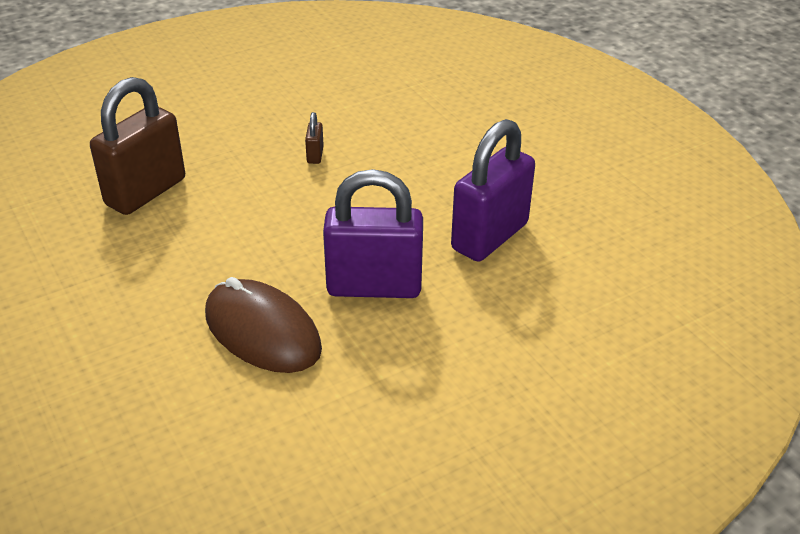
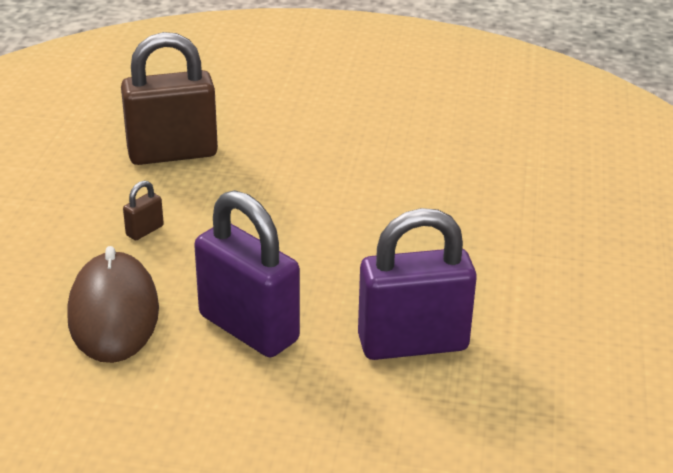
camera: 40 degrees right, 5 degrees down
brown padlock [305,112,324,164] -> brown padlock moved to [123,181,164,240]

